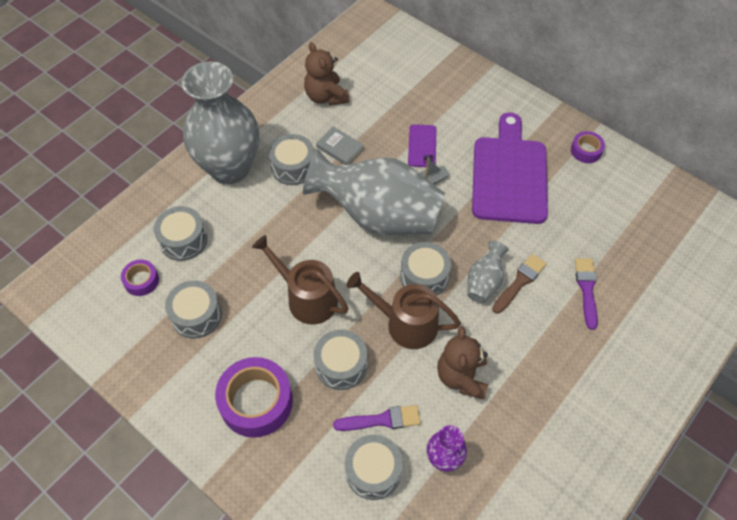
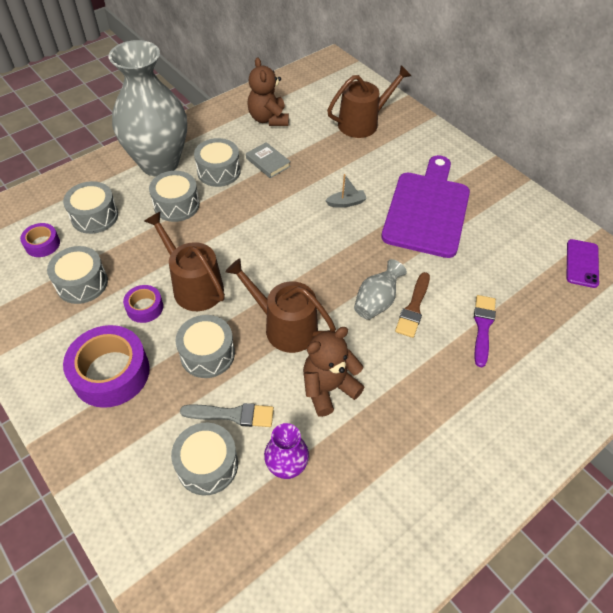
camera: 10 degrees right, 5 degrees down
grey vase [303,149,445,235] -> none
purple brush [333,405,421,431] -> grey brush [180,403,274,427]
grey drum [400,242,451,296] -> grey drum moved to [149,171,200,222]
purple phone [408,124,436,167] -> purple phone moved to [566,239,599,288]
brown teddy bear [437,326,488,400] -> brown teddy bear turned 45 degrees clockwise [303,327,365,417]
brown brush [492,254,547,314] -> brown brush turned 150 degrees clockwise [395,272,430,338]
purple tape [571,131,605,163] -> purple tape moved to [123,285,163,323]
none -> brown watering can [327,65,411,138]

